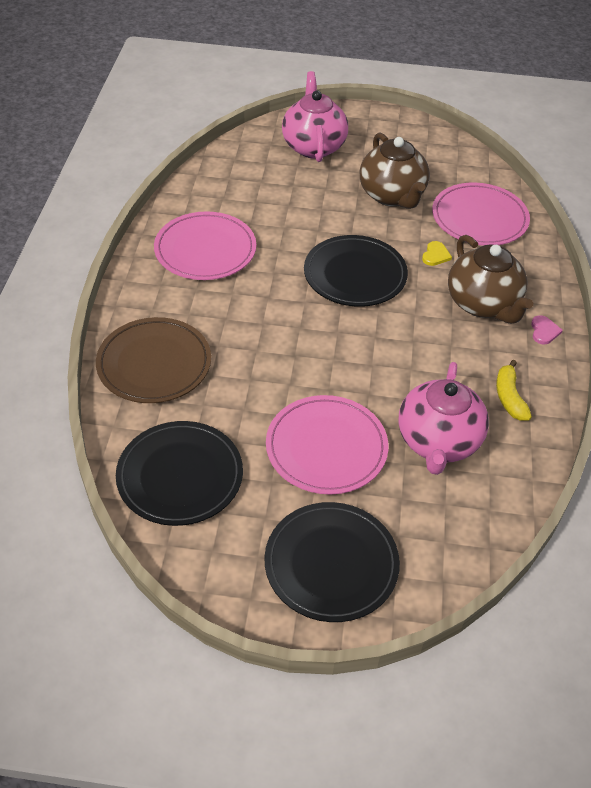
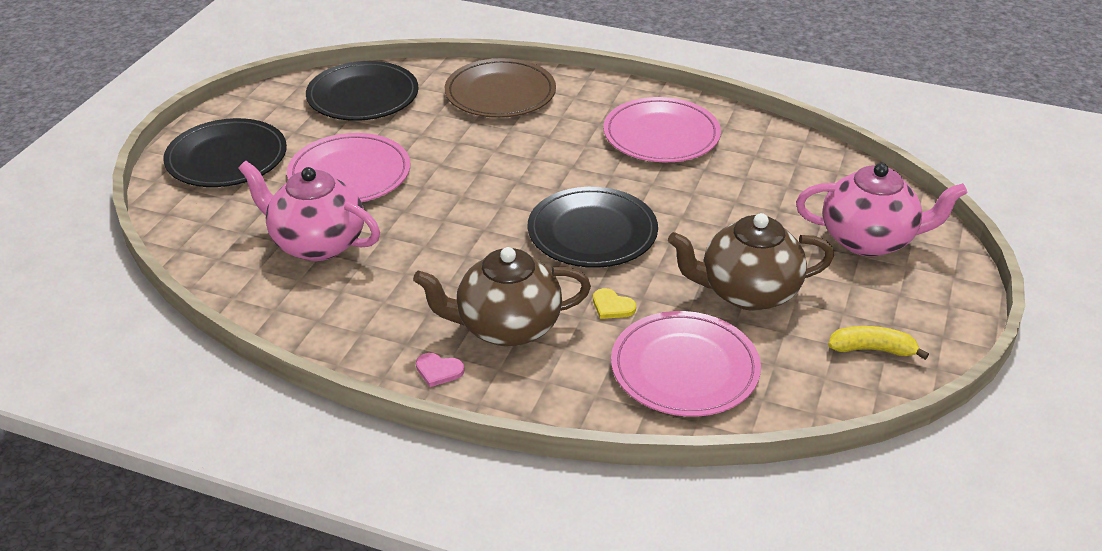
camera: 105 degrees right, 10 degrees down
yellow banana [496,360,532,421] -> yellow banana moved to [828,326,929,360]

